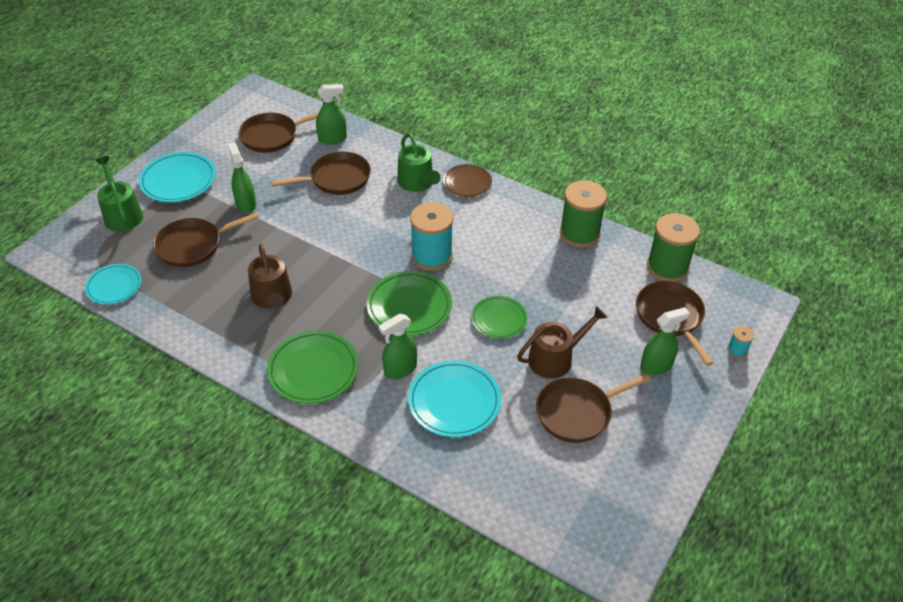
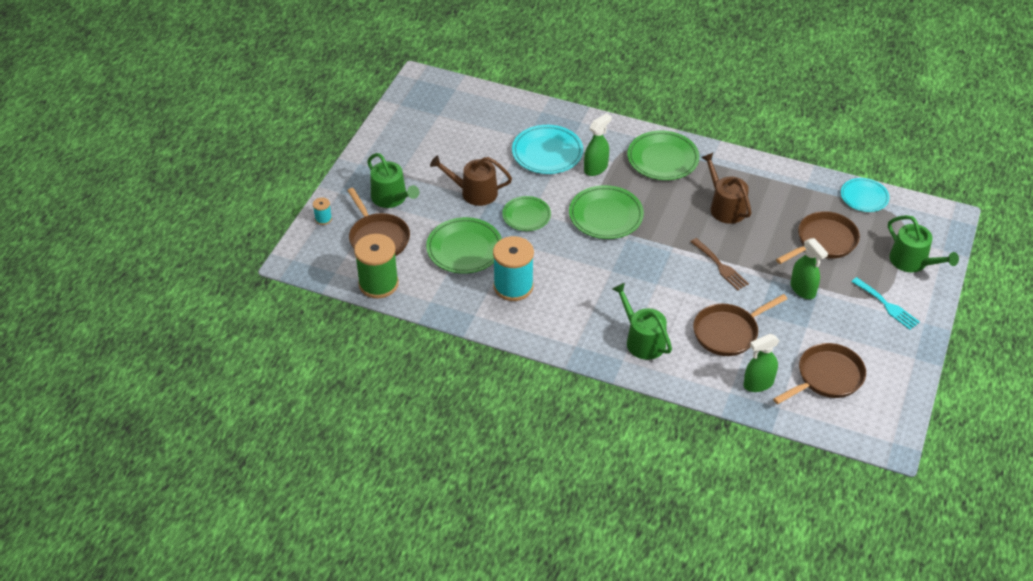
camera: 170 degrees right, 0 degrees up
turquoise plate [139,152,216,202] -> turquoise fork [851,277,920,330]
turquoise spool [410,202,453,271] -> turquoise spool moved to [493,236,534,301]
brown plate [443,164,492,197] -> none
brown watering can [517,306,607,379] -> brown watering can turned 45 degrees clockwise [430,156,512,206]
brown pan [536,373,651,443] -> none
green spool [560,180,607,247] -> none
green spray bottle [640,307,690,375] -> green watering can [367,153,419,208]
none -> green plate [426,217,502,274]
none -> brown fork [691,238,749,290]

